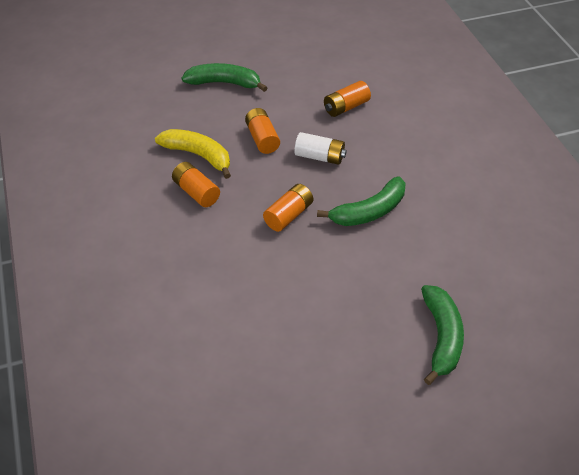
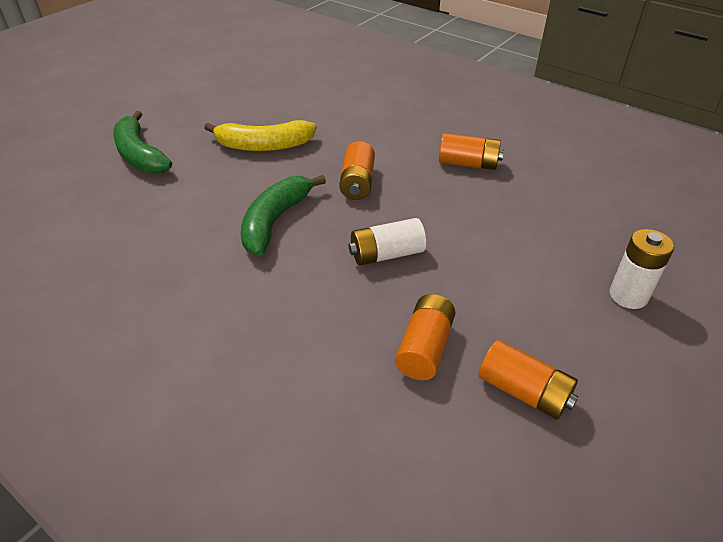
camera: 145 degrees right, 5 degrees down
yellow banana [155,129,231,179] -> yellow banana moved to [204,120,317,151]
green banana [182,63,267,92] -> white battery [609,229,674,309]
orange battery [245,108,280,154] -> orange battery moved to [479,340,578,420]

